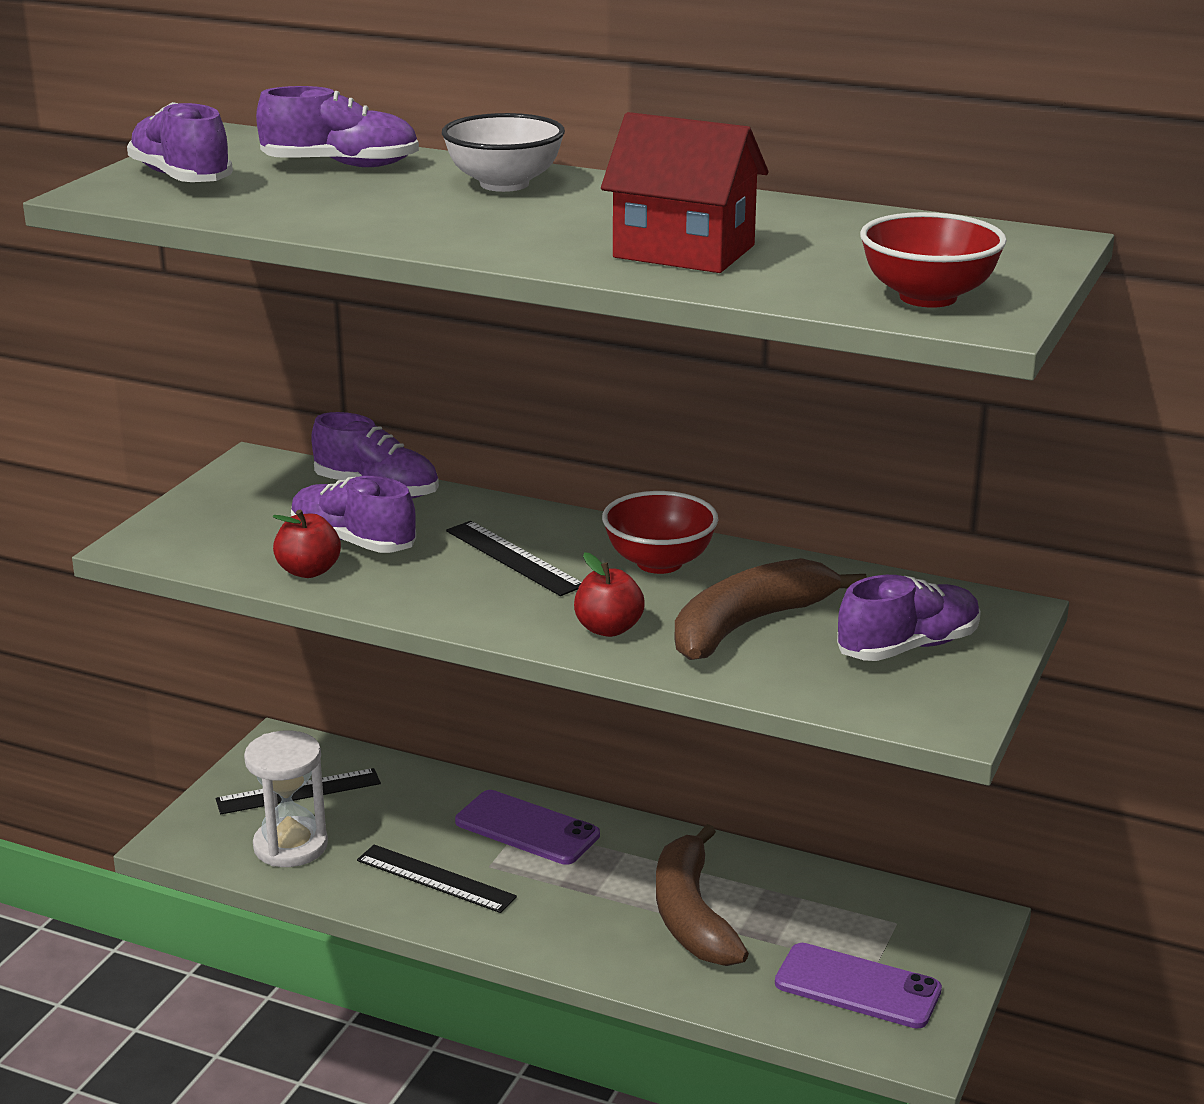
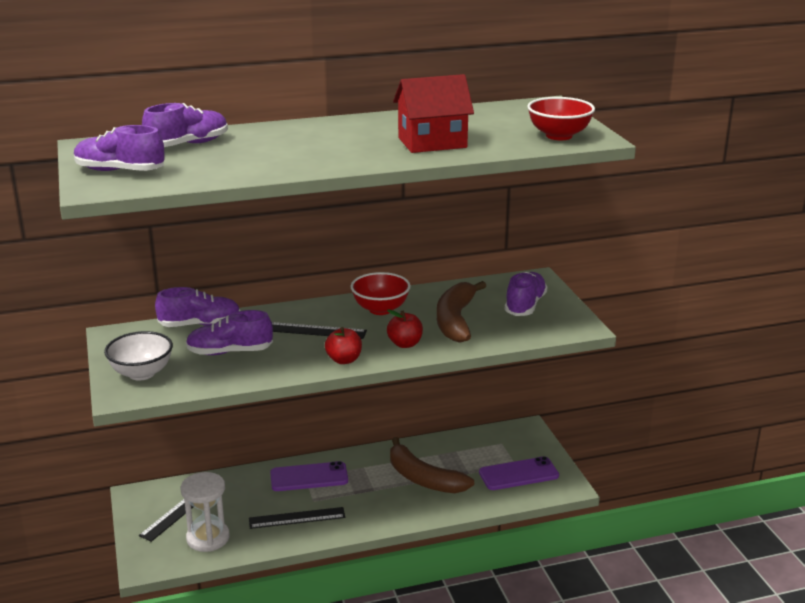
camera: 40 degrees left, 0 degrees up
red apple [272,509,341,578] -> red apple moved to [325,327,362,364]
white bowl [442,113,565,192] -> white bowl moved to [104,331,173,381]

